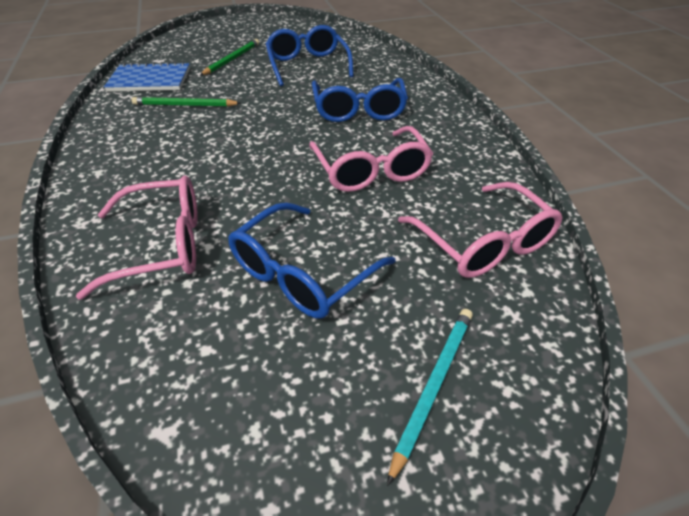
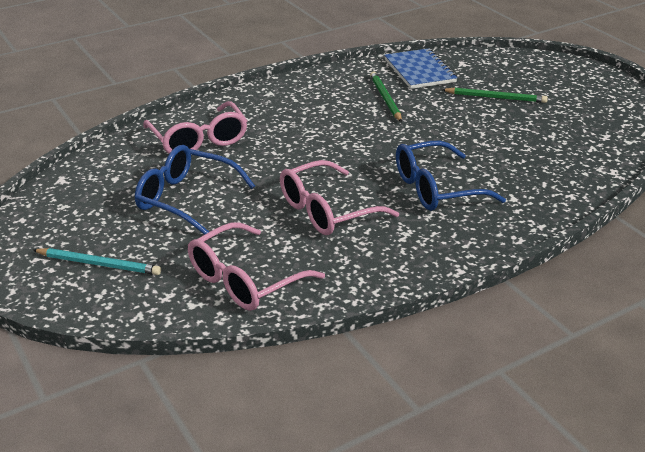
camera: 75 degrees right, 10 degrees down
blue glasses [266,25,354,86] -> none

